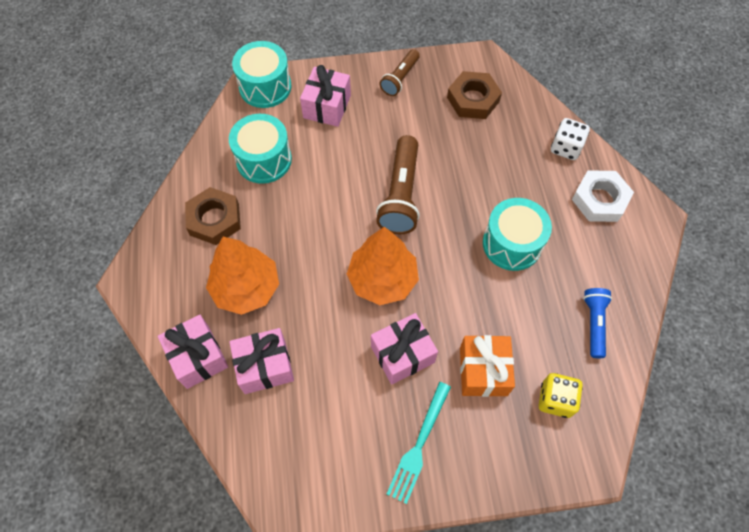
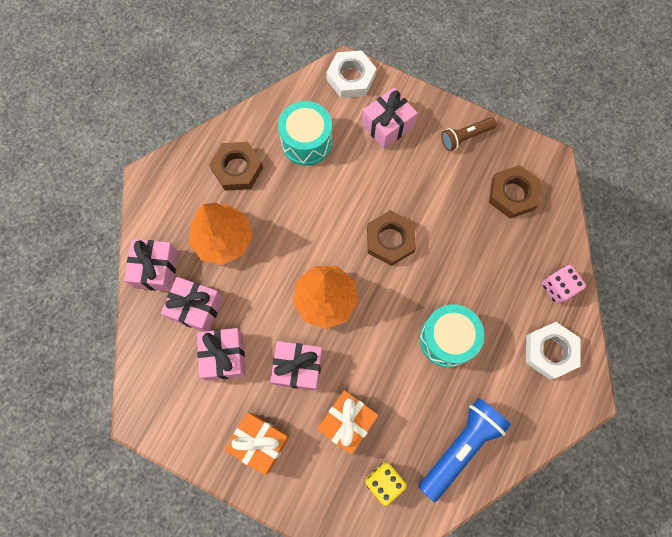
camera: 35 degrees right, 10 degrees up
turquoise drum [232,41,291,108] -> white nut [326,50,377,98]
brown flashlight [376,135,420,234] -> brown nut [367,210,416,266]
turquoise fork [387,382,451,504] -> orange gift [225,412,290,475]
white dice [551,118,590,160] -> pink dice [542,265,586,304]
blue flashlight [583,288,612,358] -> blue flashlight [419,398,511,502], size x1.68
none -> pink gift [197,328,246,381]

